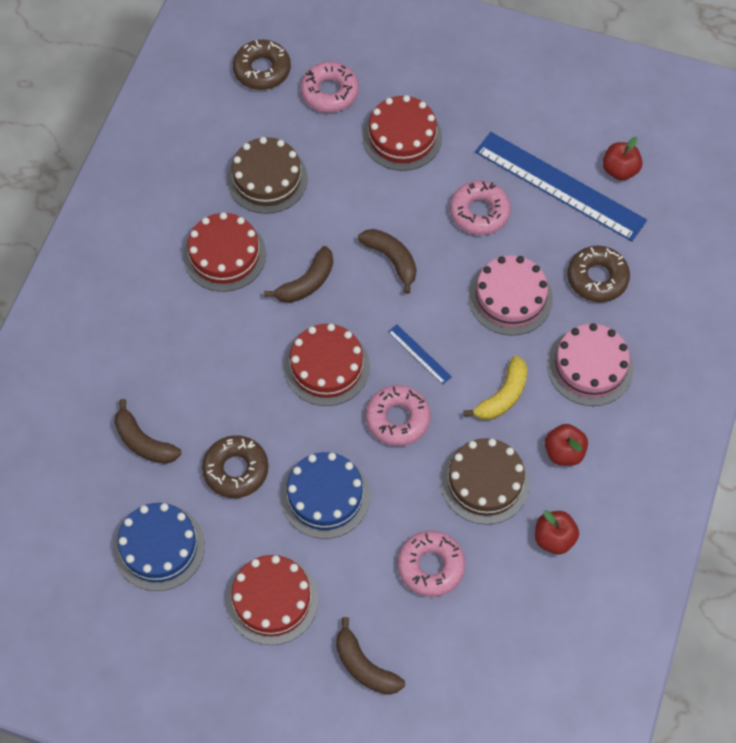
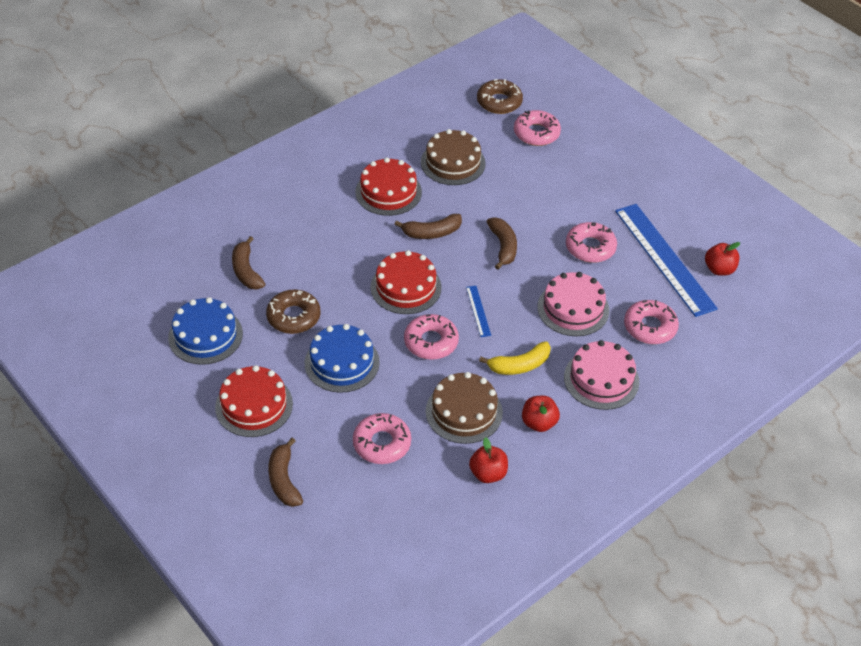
camera: 30 degrees right, 15 degrees down
red cake [363,95,442,171] -> none
brown donut [567,246,630,302] -> pink donut [624,300,679,344]

